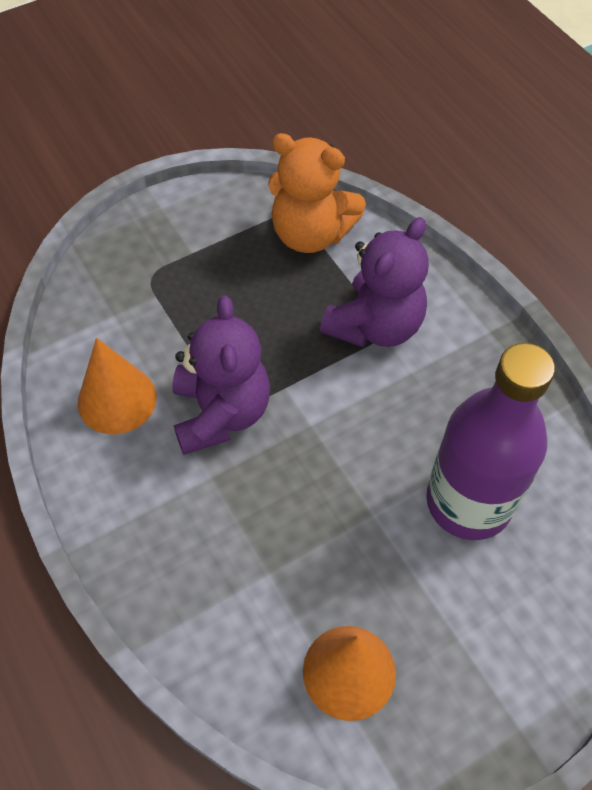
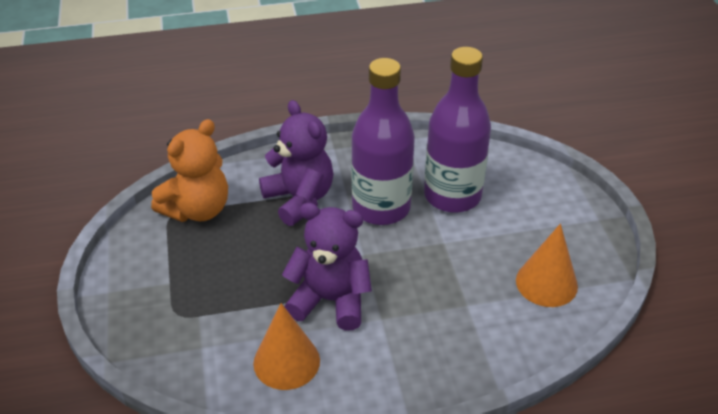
camera: 70 degrees left, 15 degrees down
none -> purple bottle [351,58,415,225]

